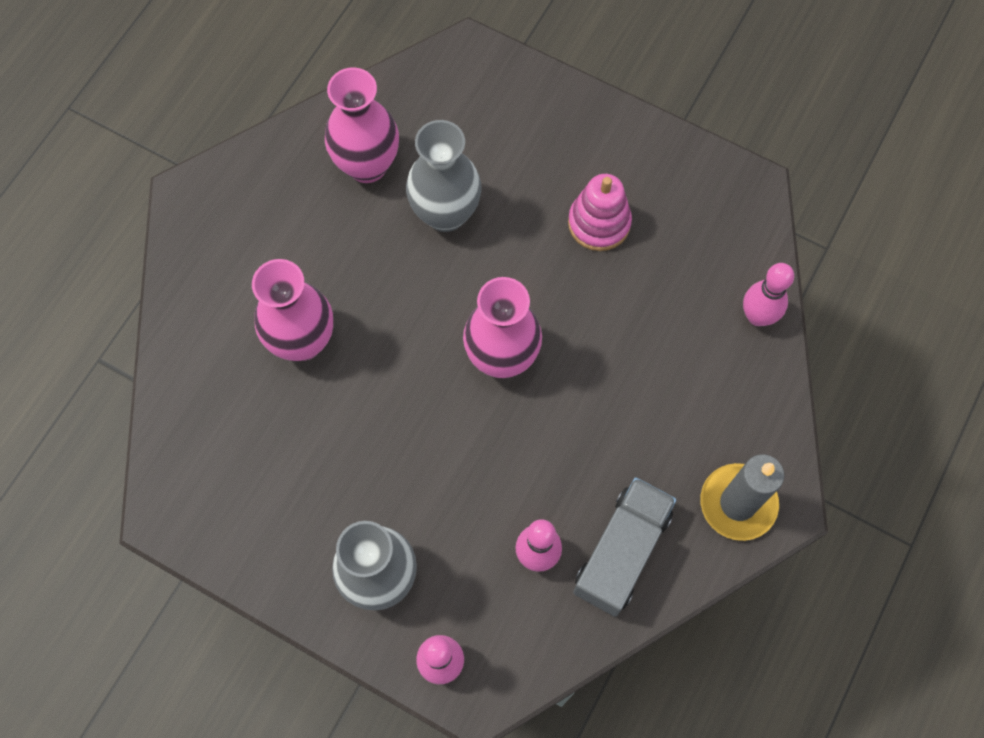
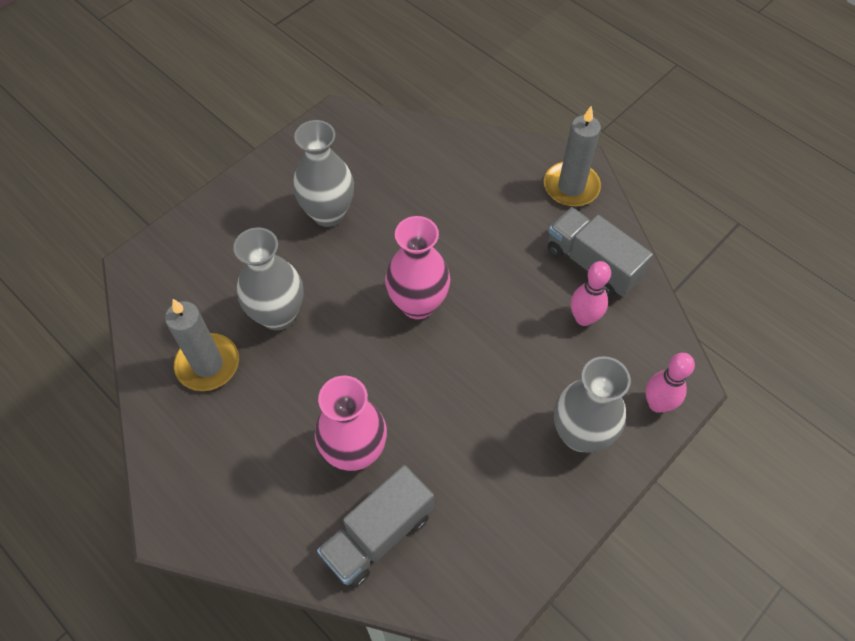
camera: 75 degrees left, 10 degrees down
pink vase [325,67,399,183] -> grey candle [165,299,239,391]
pink stacking toy [568,174,632,251] -> grey vase [293,120,354,227]
pink bowling pin [743,263,794,326] -> none
none -> grey truck [317,465,434,588]

